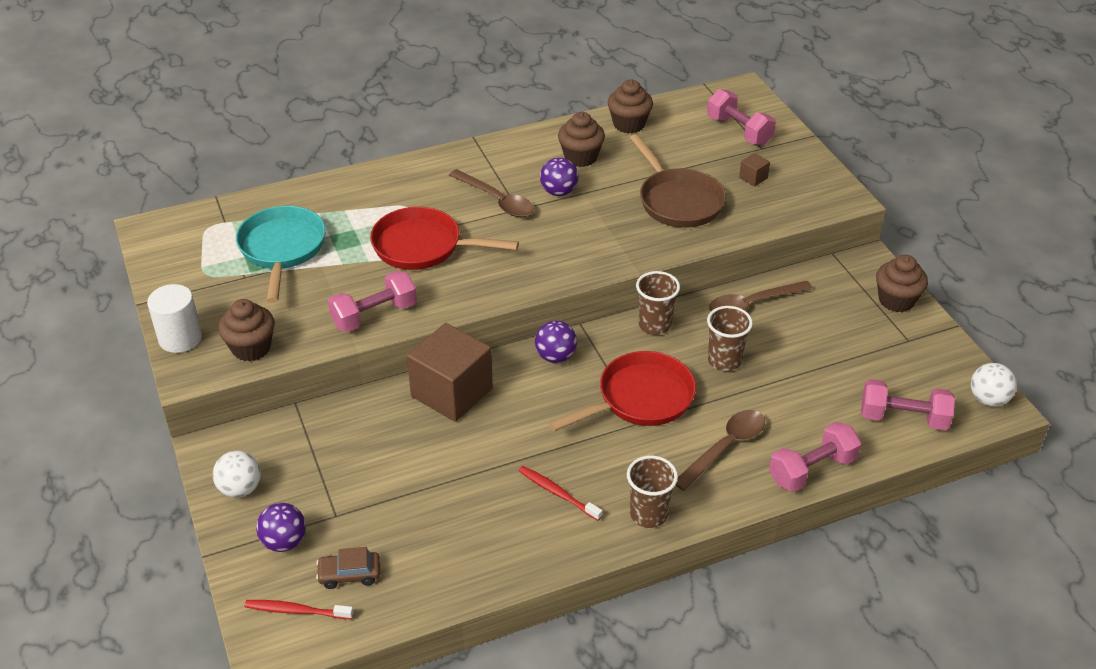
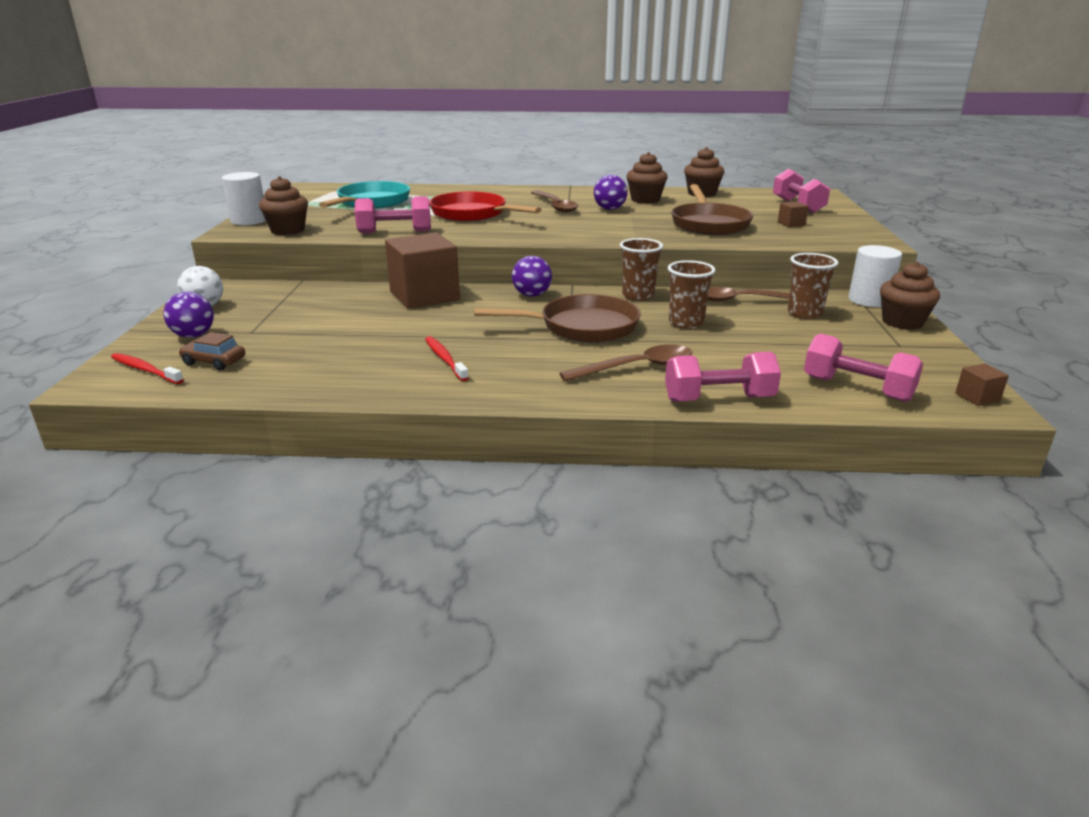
camera: 25 degrees right, 15 degrees down
red pan [549,351,696,432] -> brown pan [474,294,641,343]
brown cup [627,456,678,528] -> brown cup moved to [788,253,838,319]
white ball [971,363,1017,407] -> brown cube [955,363,1009,406]
none -> white cylinder [848,245,902,307]

